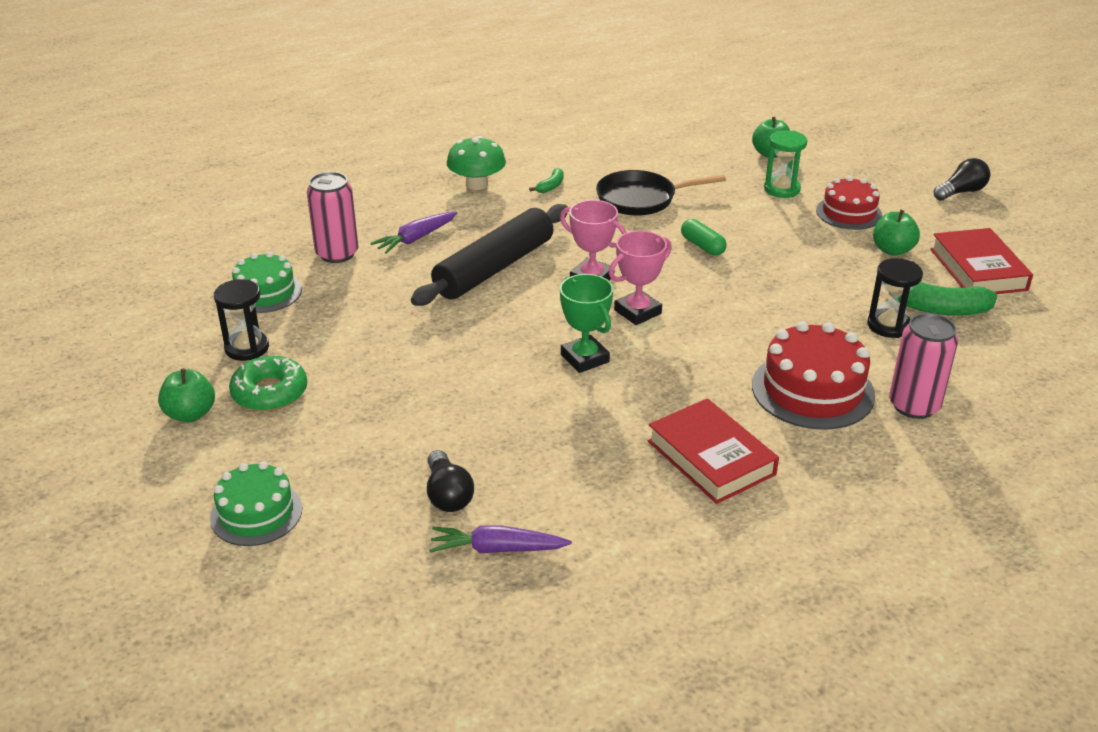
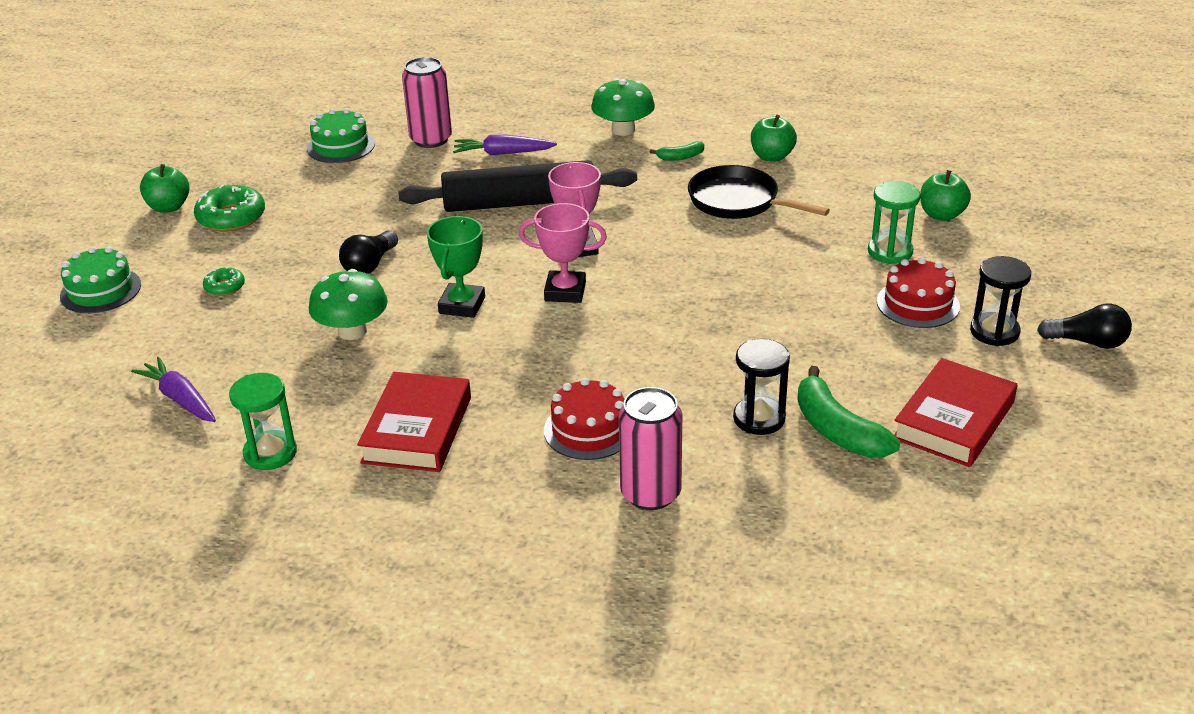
camera: 45 degrees right, 0 degrees up
black hourglass [214,279,269,361] -> black hourglass moved to [970,256,1031,346]
black light bulb [427,450,474,512] -> black light bulb moved to [339,231,398,274]
green capsule [681,219,727,256] -> none
red cake [752,321,875,430] -> red cake [544,378,625,460], size x0.66
green apple [873,210,920,256] -> green apple moved to [751,115,797,162]
none -> green donut [203,267,245,296]
none -> green hourglass [229,373,297,470]
none -> green mushroom [309,269,388,340]

